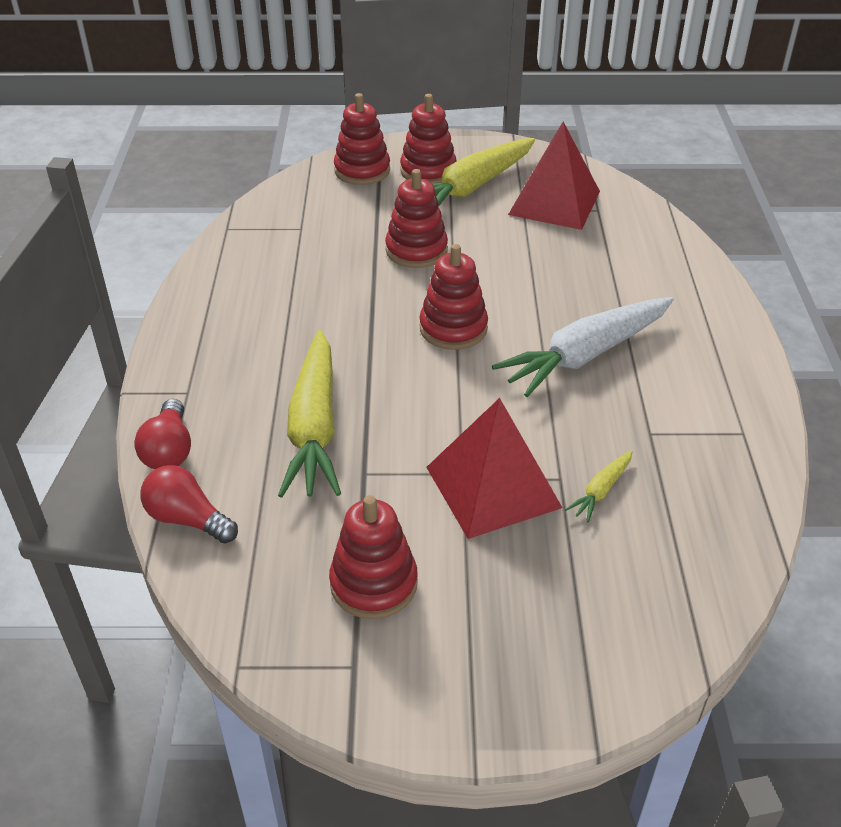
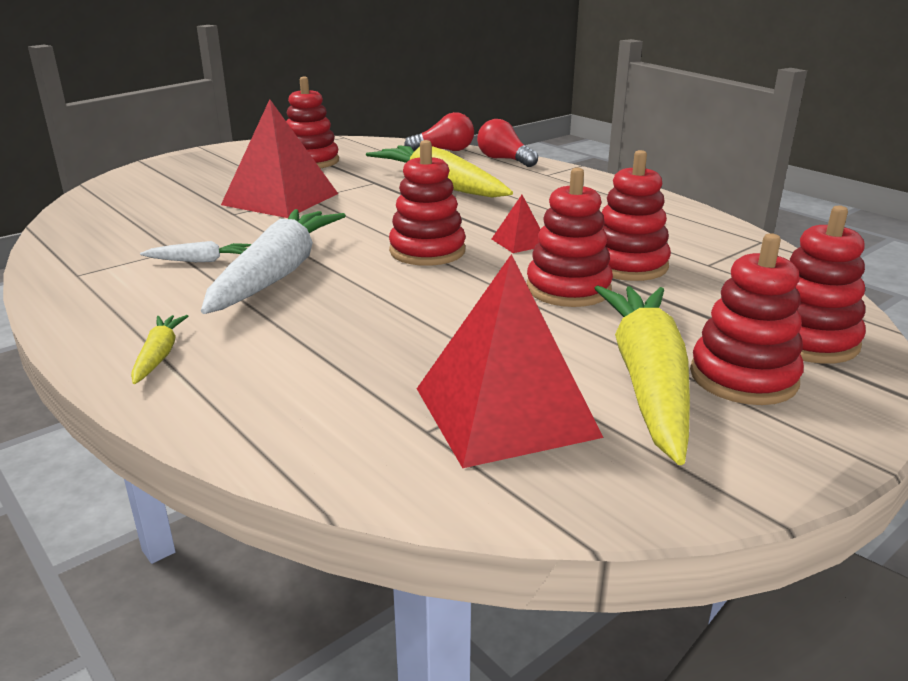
camera: 140 degrees right, 15 degrees down
yellow carrot [565,450,633,522] -> yellow carrot moved to [131,315,188,384]
none -> white carrot [140,241,251,262]
none -> red pyramid [492,195,540,253]
none -> red stacking toy [602,150,671,281]

